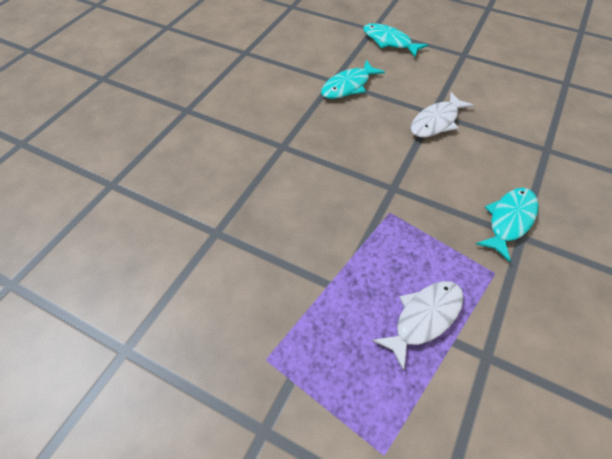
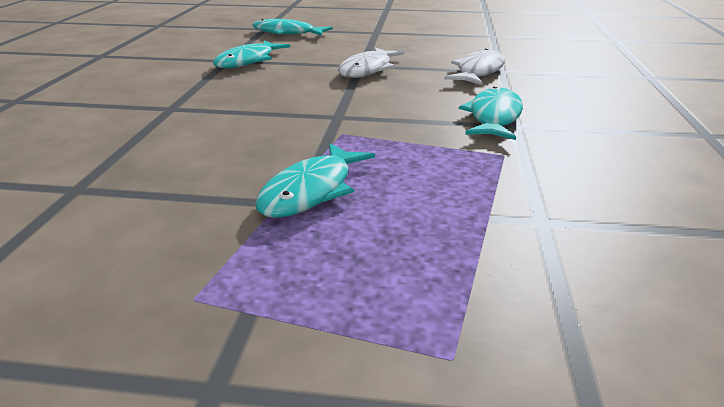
camera: 20 degrees left, 25 degrees down
white fish [372,281,464,371] -> white fish moved to [444,48,505,85]
none -> turquoise fish [255,143,375,218]

